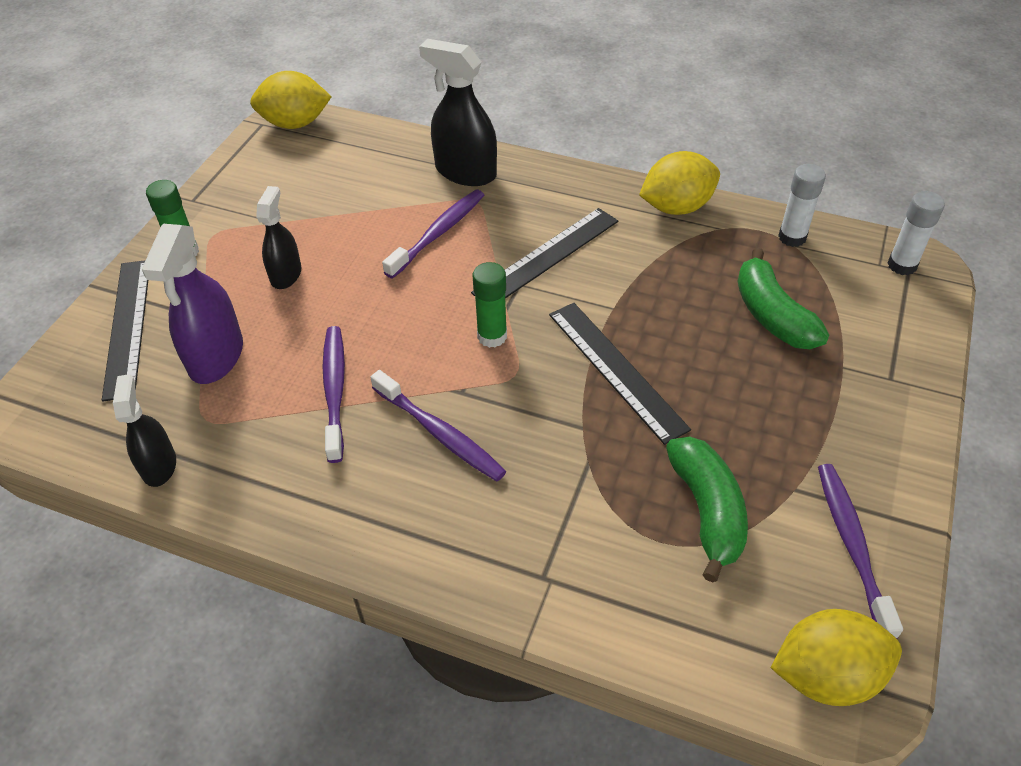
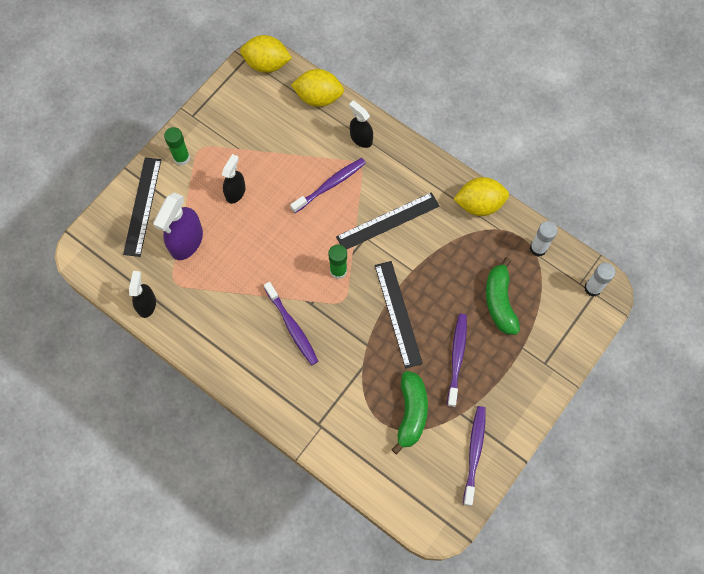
camera: 15 degrees right, 20 degrees up
purple toothbrush [322,326,345,463] -> purple toothbrush moved to [447,314,467,407]
black spray bottle [419,39,497,186] -> black spray bottle [349,100,373,148], size x0.62
yellow lemon [771,609,902,706] -> yellow lemon moved to [291,69,344,107]

